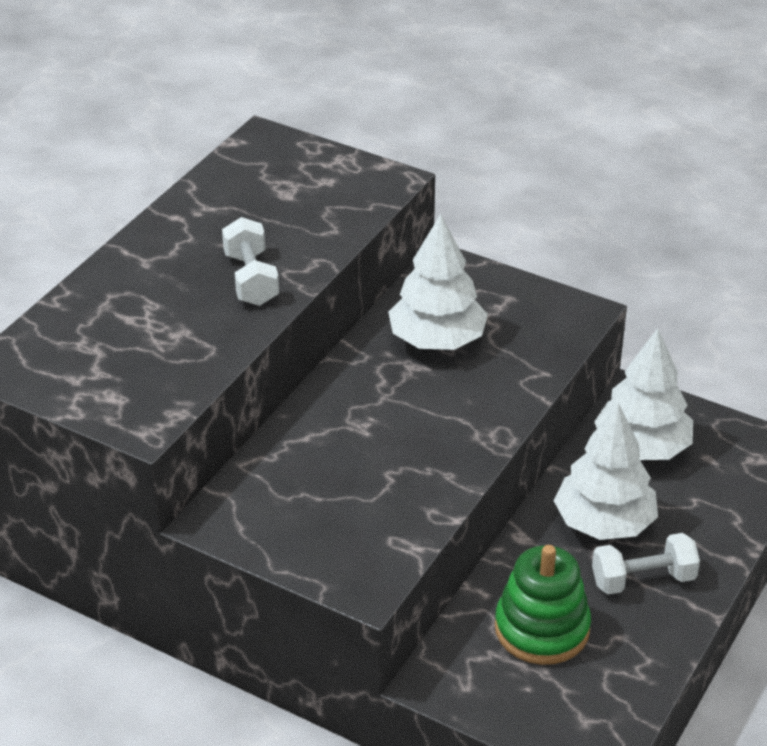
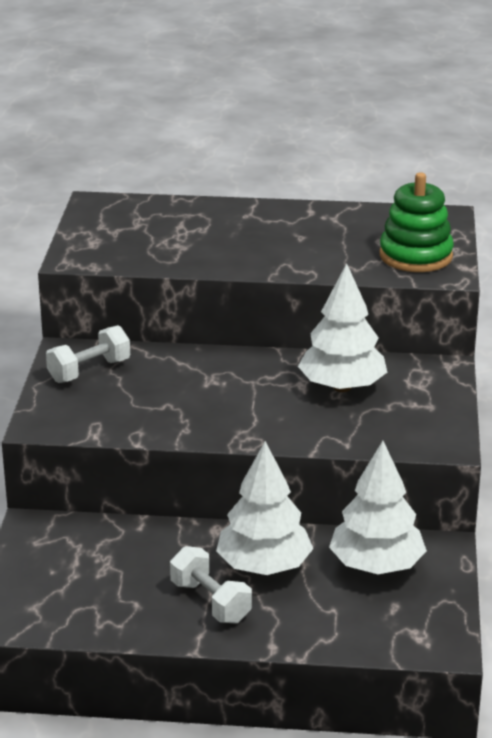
camera: 65 degrees right, 10 degrees down
white dumbbell [222,217,279,306] -> white dumbbell moved to [46,325,130,383]
green stacking toy [495,545,591,665] -> green stacking toy moved to [380,172,454,272]

